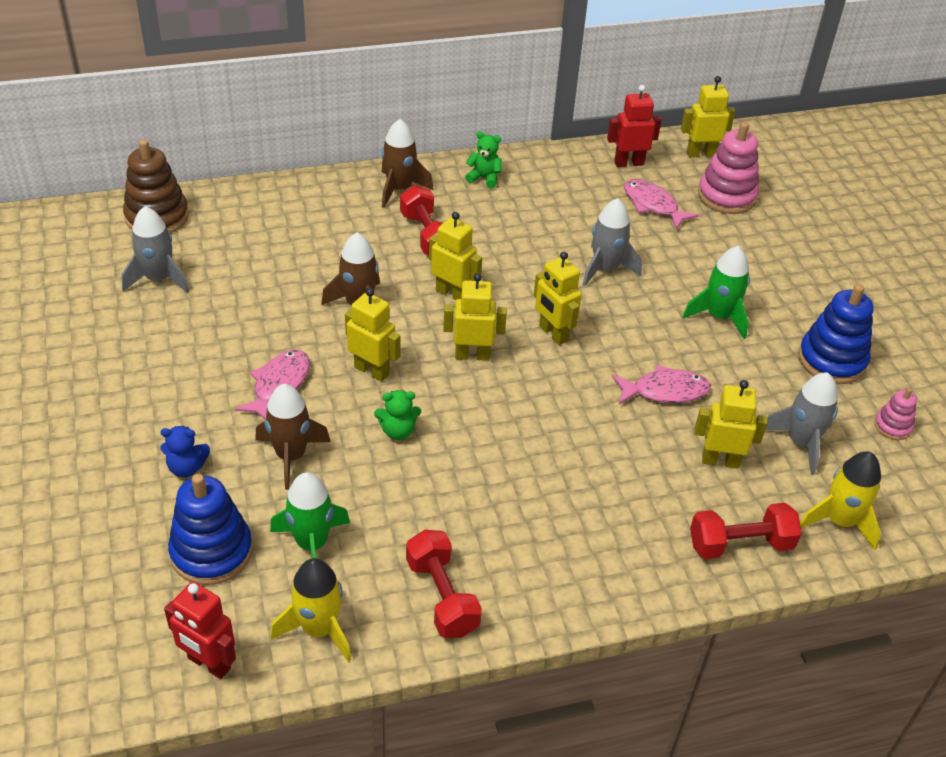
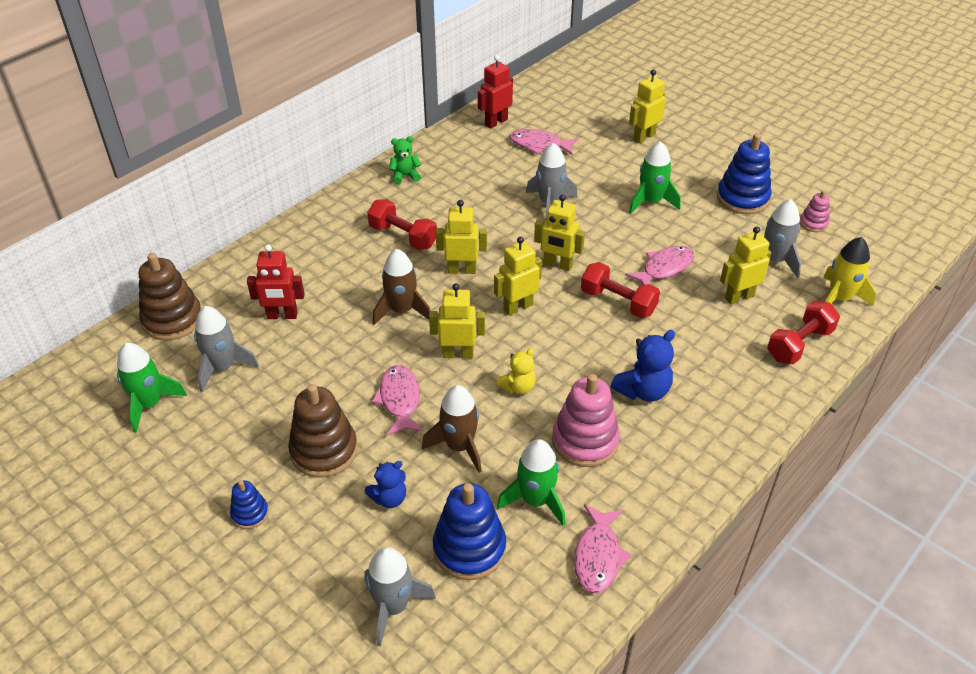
camera: 30 degrees left, 0 degrees up
red robot [164,582,236,679] -> red robot moved to [247,245,305,319]
yellow rocket [271,558,351,662] -> pink fish [574,504,631,593]
green teddy bear [374,390,421,440] -> yellow teddy bear [496,348,536,394]
brown rocket [382,119,434,208] -> none
red dumbbell [406,530,482,638] -> red dumbbell moved to [581,262,660,318]
yellow robot [681,76,735,157] -> yellow robot moved to [629,70,666,143]
pink stacking toy [698,122,759,214] -> pink stacking toy moved to [552,374,620,467]
none -> green rocket [117,343,187,433]
none -> blue stacking toy [230,480,269,529]
none -> brown stacking toy [288,384,358,477]
none -> grey rocket [364,547,436,646]
none -> blue teddy bear [611,330,675,402]

